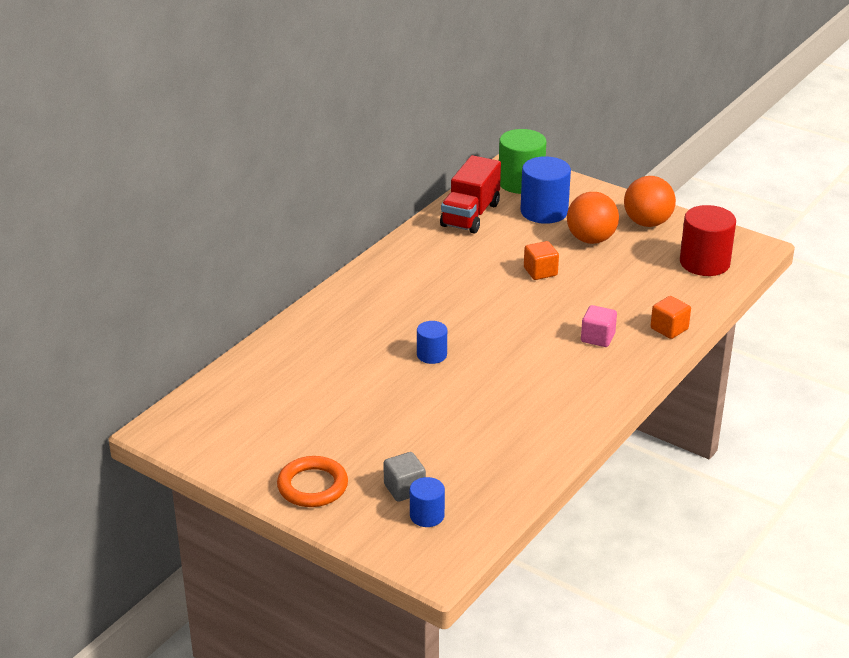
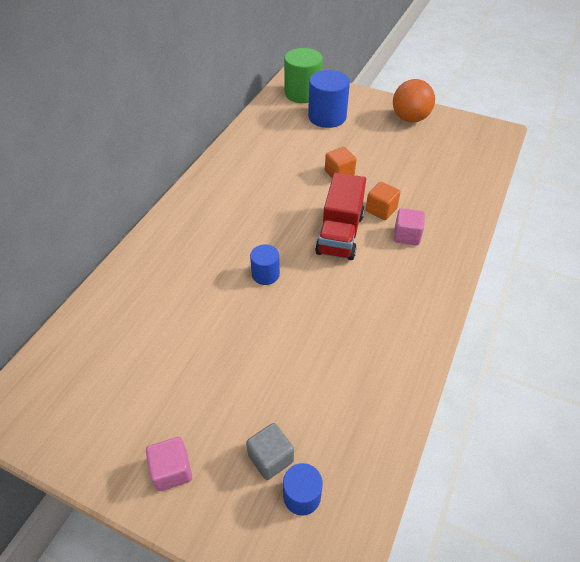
camera: 10 degrees left, 15 degrees up
orange ring [277,456,348,507] -> pink cube [146,437,192,491]
red truck [440,155,501,234] -> red truck moved to [315,173,366,260]
orange ball [567,192,619,244] -> none
orange cube [650,296,691,339] -> orange cube moved to [366,182,401,220]
red cylinder [680,205,736,276] -> none

